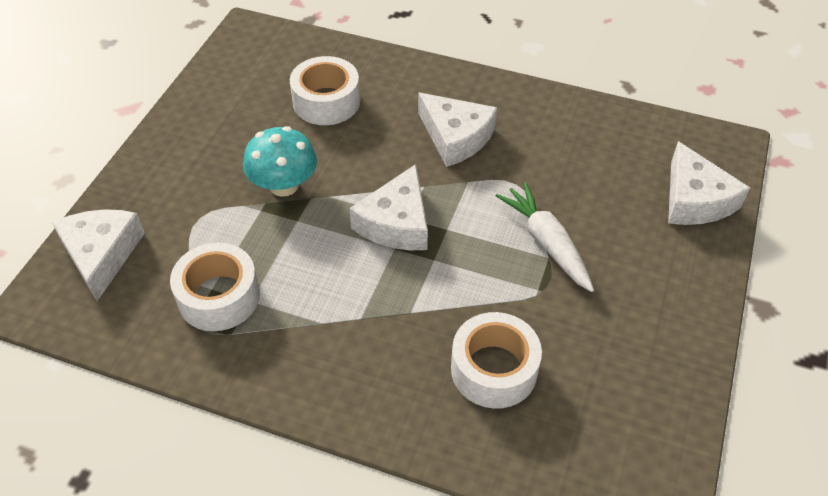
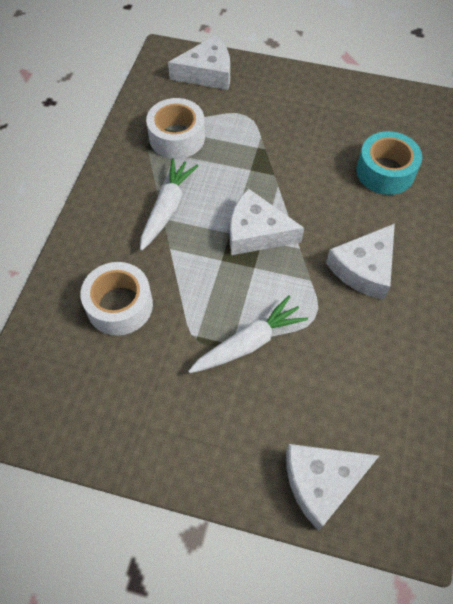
camera: 85 degrees right, 10 degrees up
turquoise mushroom [243,126,317,197] -> none
white tape [290,56,360,125] -> turquoise tape [356,131,422,195]
none -> white carrot [140,158,198,251]

